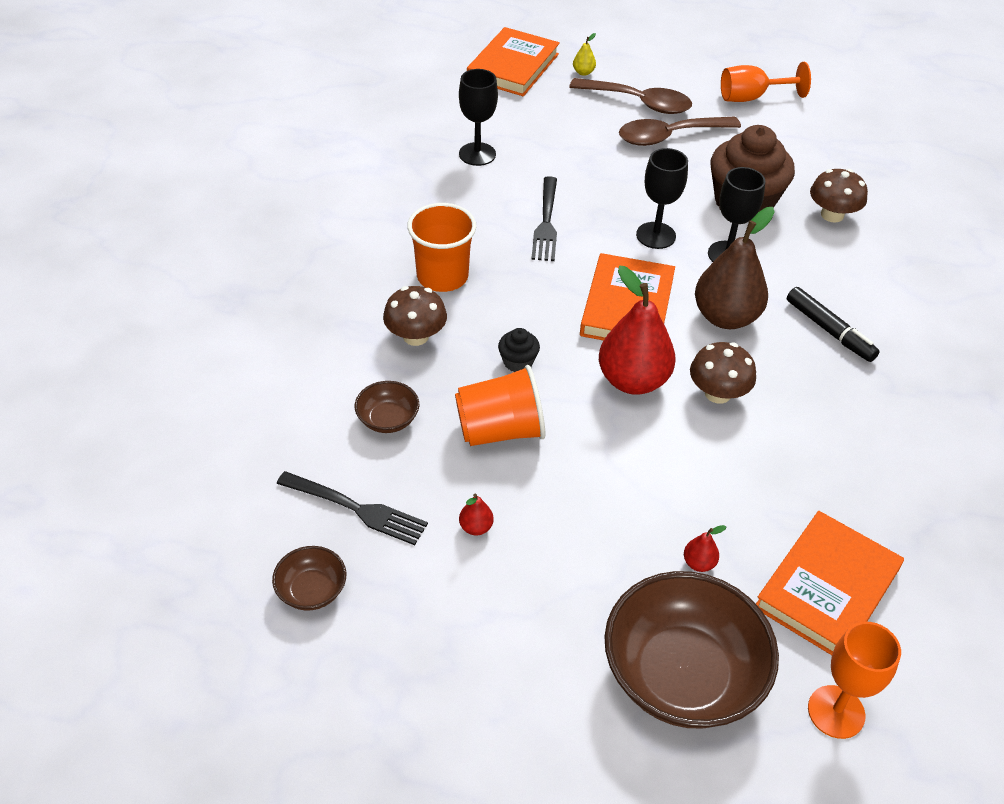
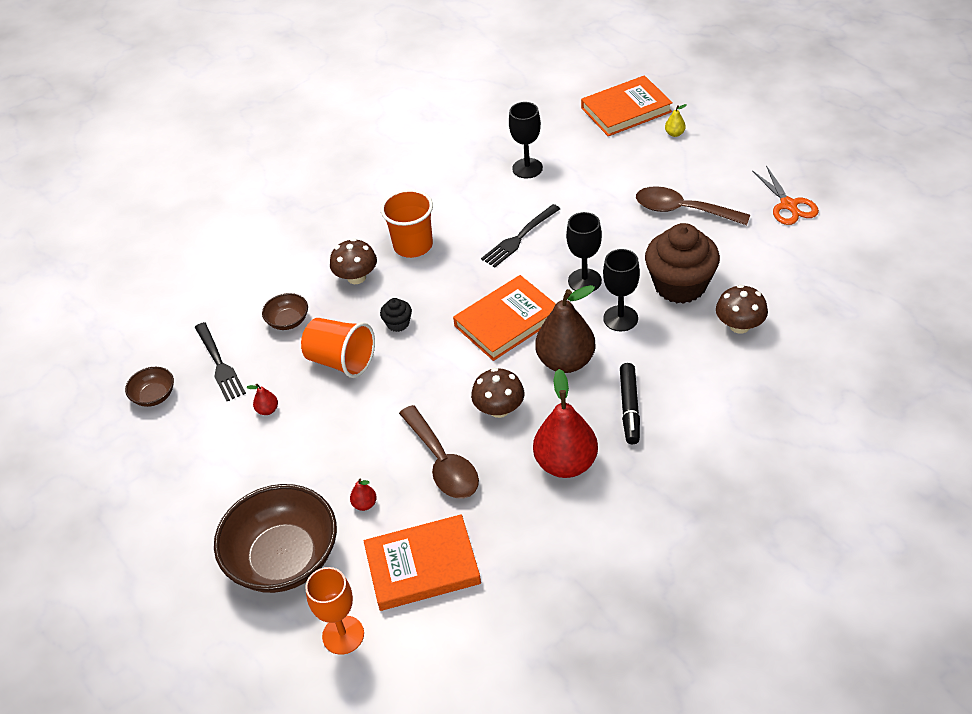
camera: 45 degrees right, 0 degrees up
brown spoon [569,78,692,114] -> brown spoon moved to [399,405,479,499]
red pear [599,266,675,395] -> red pear moved to [533,369,598,478]
orange goblet [721,62,811,102] -> orange scissors [752,165,819,225]

